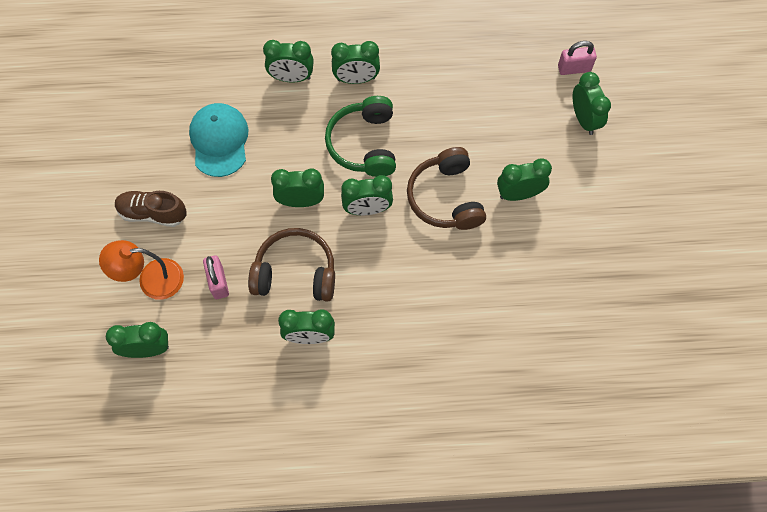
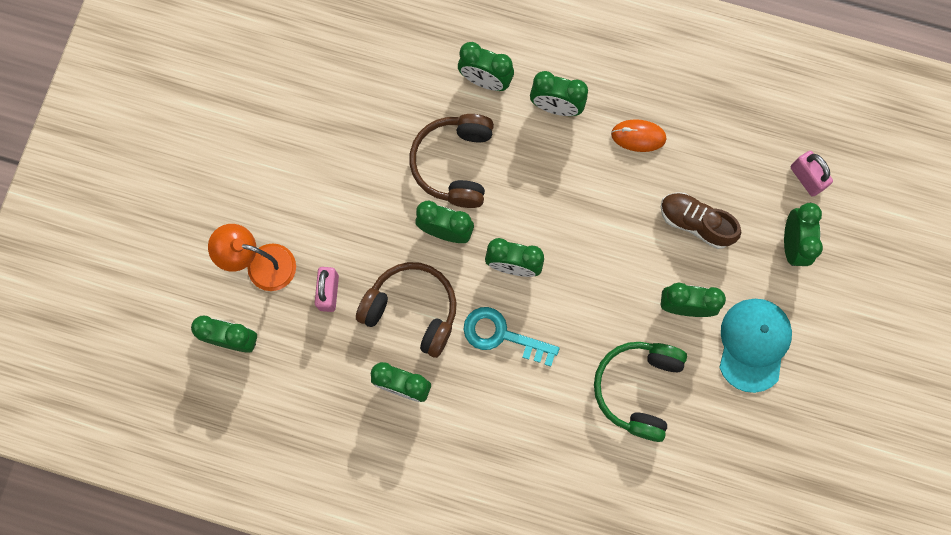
camera: 20 degrees right, 10 degrees up
brown shoe [115,191,187,227] -> brown shoe moved to [661,192,741,249]
turquoise cap [189,103,249,177] -> turquoise cap moved to [719,299,792,393]
green headphones [325,96,396,177] -> green headphones moved to [594,342,687,442]
brown headphones [407,147,486,230] -> brown headphones moved to [409,114,494,208]
pink padlock [558,41,597,75] -> pink padlock turned 45 degrees clockwise [790,151,833,197]
none -> turquoise key [463,307,560,367]
none -> orange mouse [611,119,666,152]

